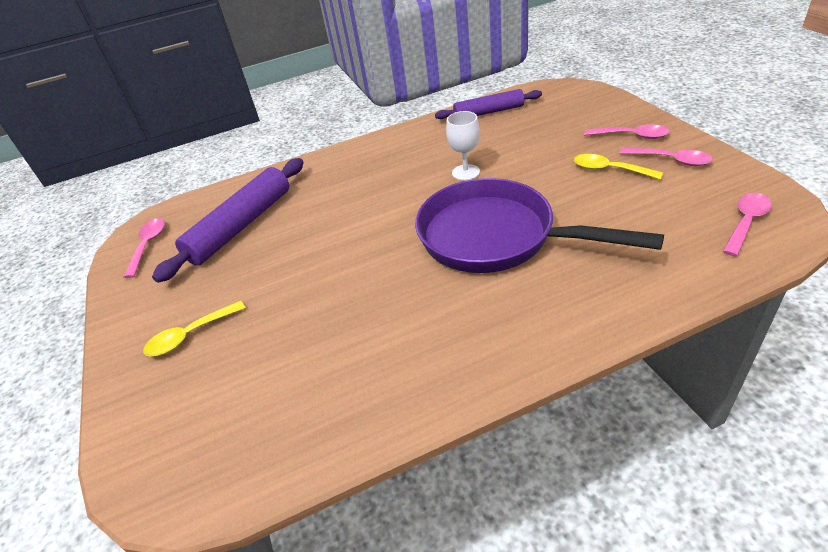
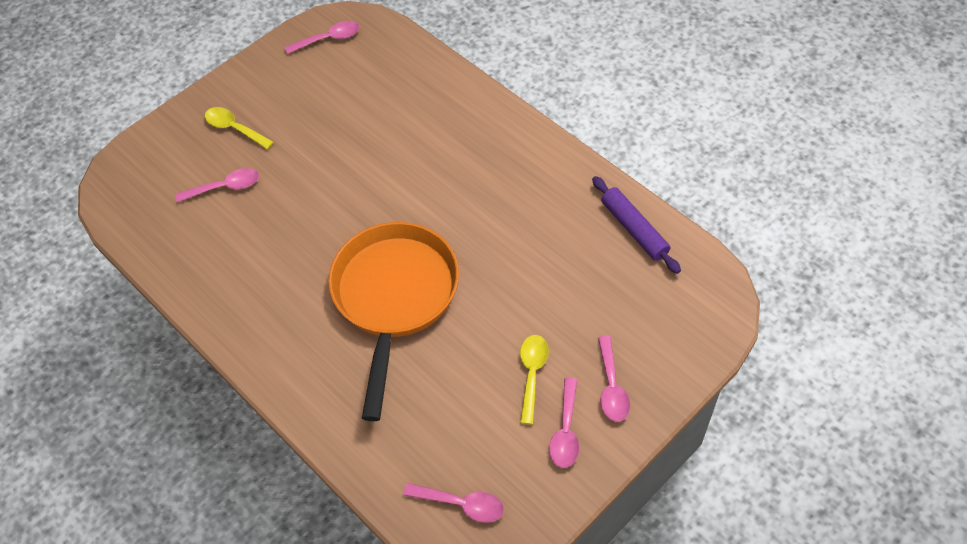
camera: 65 degrees right, 15 degrees up
purple rolling pin [152,158,304,283] -> none
purple pan [415,178,664,273] -> orange pan [328,222,459,421]
white goblet [446,111,480,181] -> none
none -> pink spoon [175,168,259,203]

